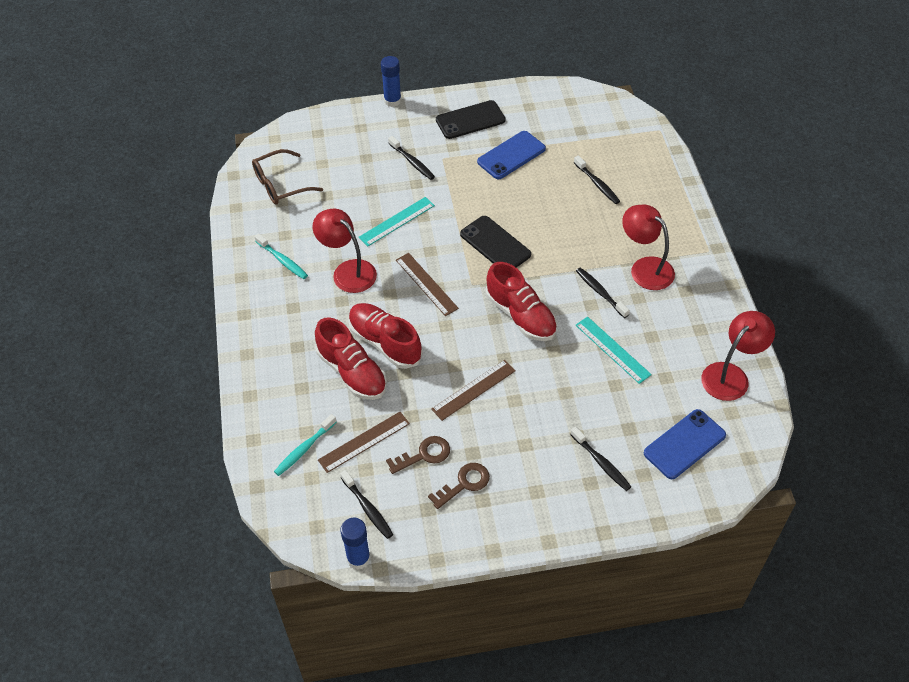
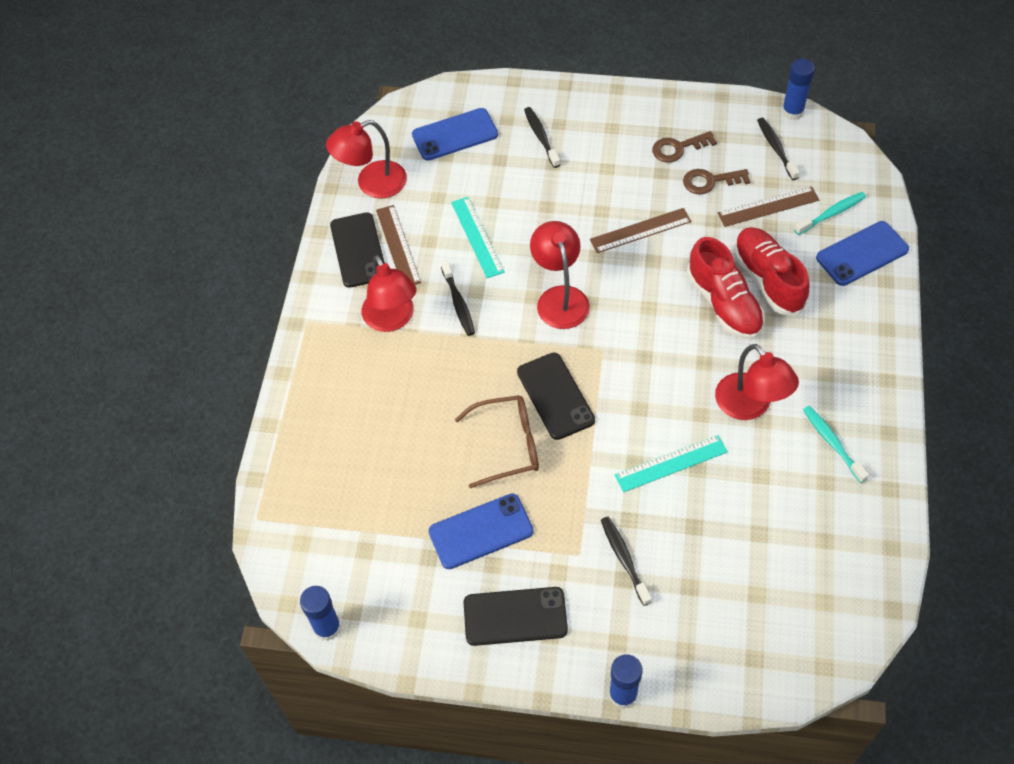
camera: 160 degrees left, 5 degrees up
brown glasses [252,149,323,205] -> brown glasses moved to [455,395,539,488]
brown ruler [396,253,459,316] -> brown ruler moved to [376,205,421,285]
red shoe [486,262,557,341] -> red lamp [530,221,590,329]
black toothbrush [574,155,620,204] -> none
none -> blue glue stick [300,586,341,641]
none -> black phone [330,212,385,288]
none -> blue phone [816,221,909,286]

